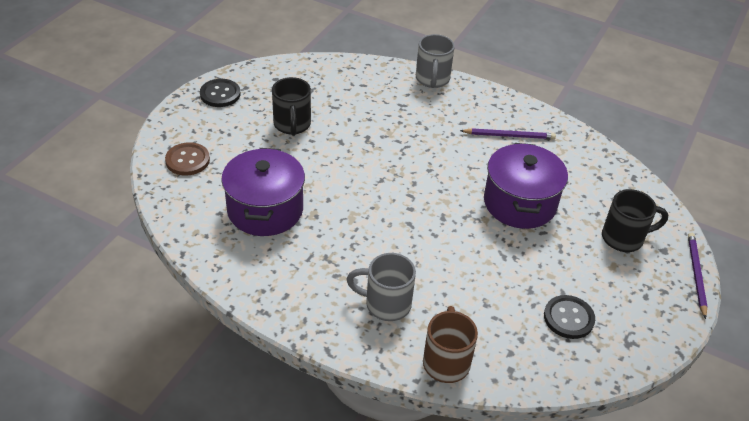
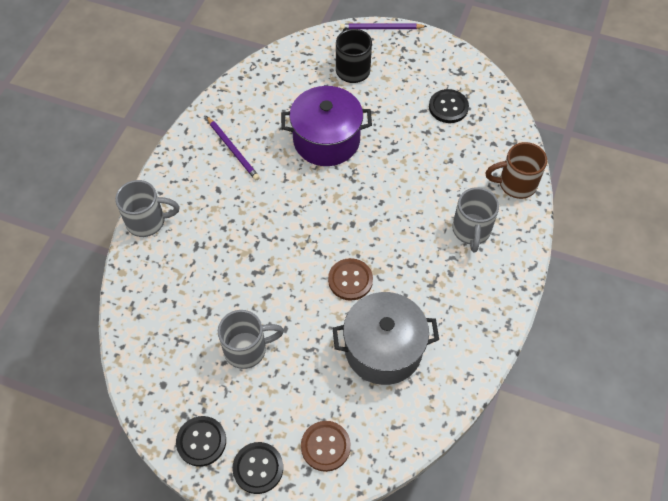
camera: 95 degrees left, 15 degrees up
purple pot [221,148,305,236] -> grey pot [333,292,439,385]
black mug [272,77,311,136] -> grey mug [218,310,284,369]
purple pencil [460,128,556,139] -> purple pencil turned 150 degrees clockwise [206,116,260,180]
none -> black button [233,442,283,494]
none -> brown button [328,258,373,301]

